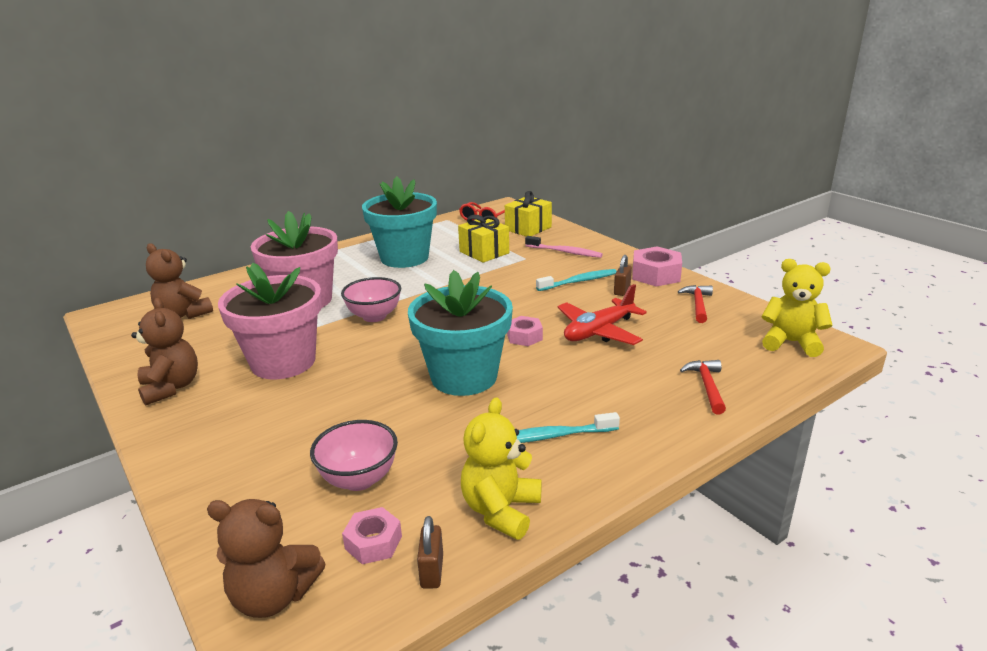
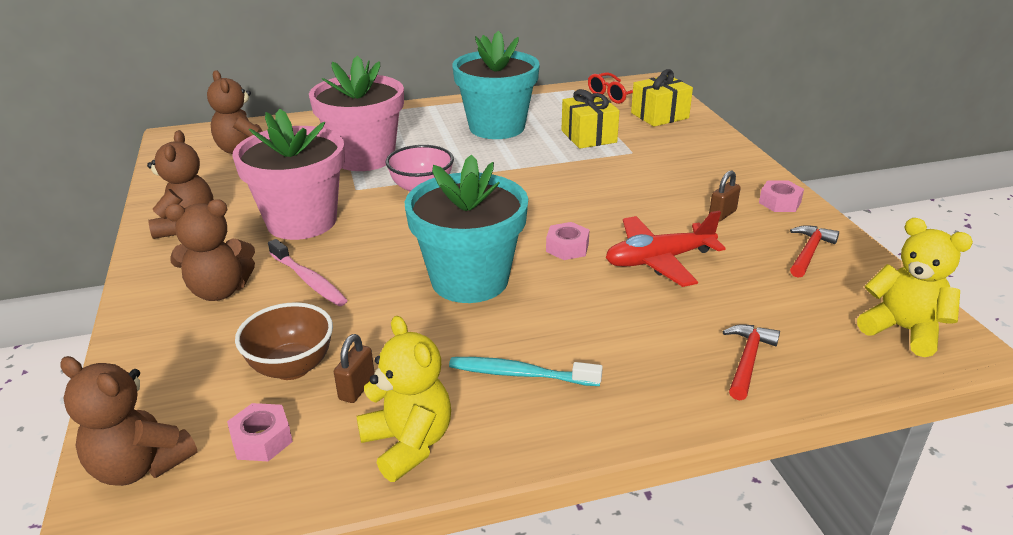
camera: 20 degrees right, 5 degrees up
pink bowl [310,420,398,491] -> brown bowl [235,302,333,380]
brown padlock [417,516,443,589] -> brown padlock moved to [334,334,375,403]
yellow teddy bear [461,397,542,540] -> yellow teddy bear turned 105 degrees clockwise [356,316,451,482]
pink toothbrush [525,236,603,258] -> pink toothbrush moved to [268,239,348,306]
turquoise toothbrush [536,269,617,291] -> none
pink nut [632,246,682,287] -> pink nut [759,180,804,212], size x0.61
none -> brown teddy bear [165,199,255,301]

